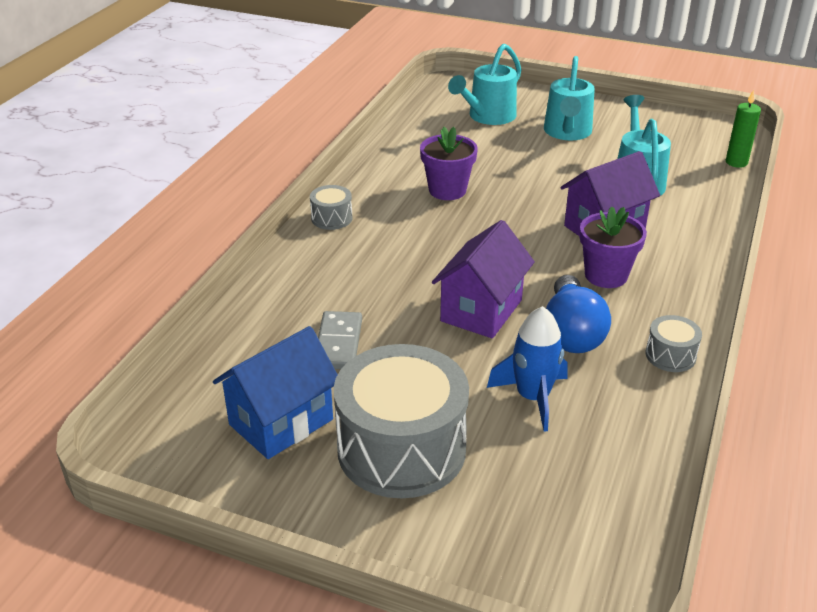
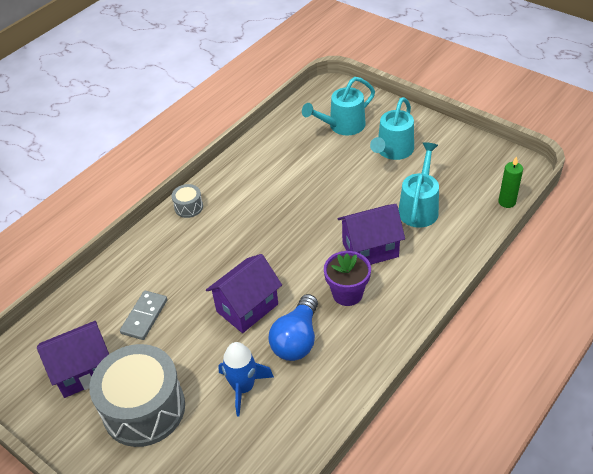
camera: 20 degrees right, 10 degrees up
blue house [213,326,338,459] -> purple house [37,321,109,398]
purple flower pot [420,127,478,200] -> none
grey drum [645,315,702,372] -> none

